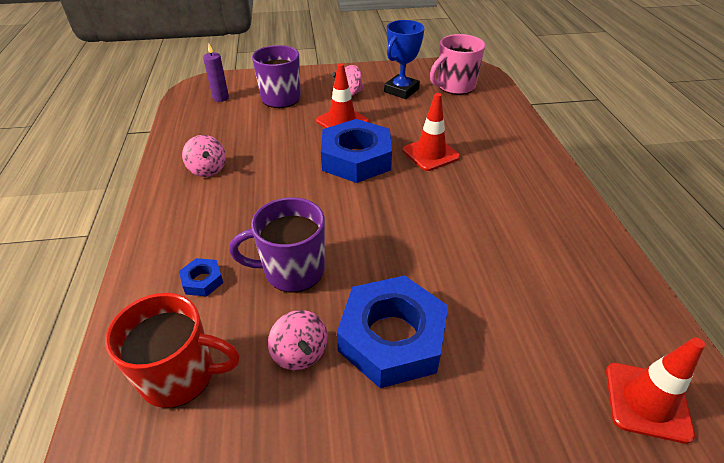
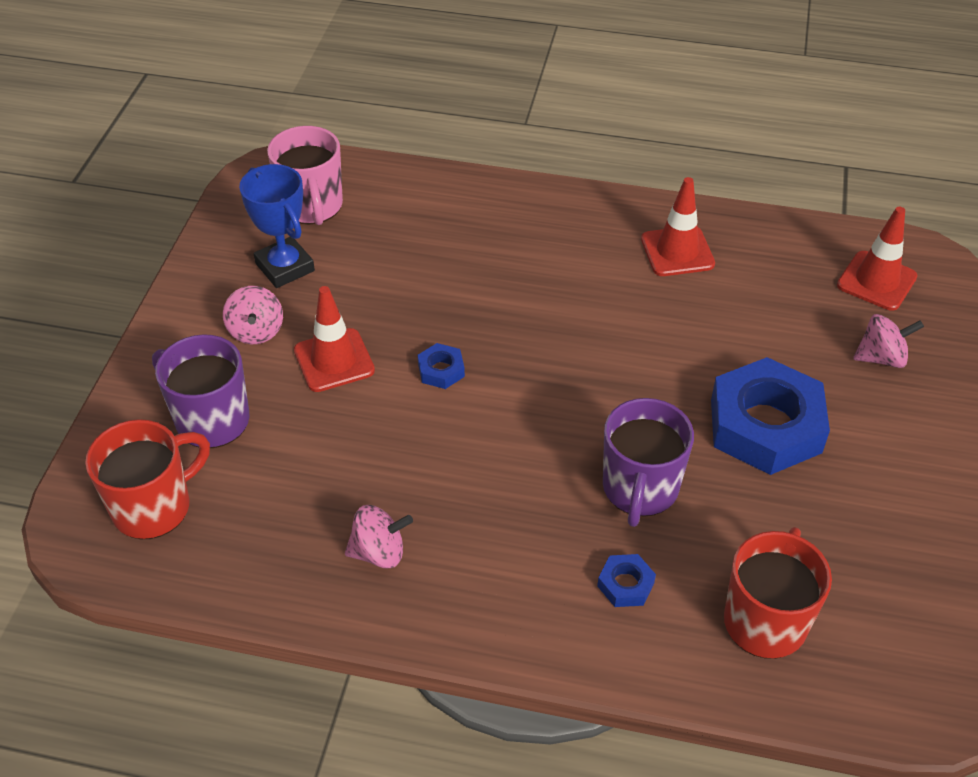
camera: 70 degrees left, 5 degrees up
purple candle [203,44,229,102] -> red mug [85,419,210,539]
pink spinning top [268,310,328,370] -> pink spinning top moved to [853,314,924,368]
blue nut [321,119,392,183] -> blue nut [418,343,465,389], size x0.42
red traffic cone [403,93,460,171] -> red traffic cone moved to [641,177,715,276]

